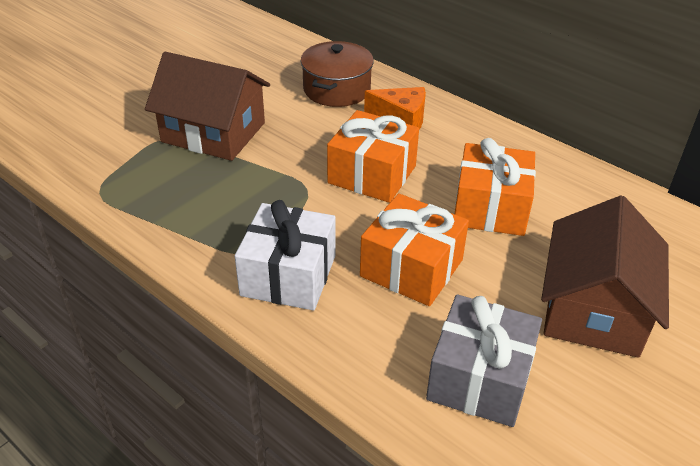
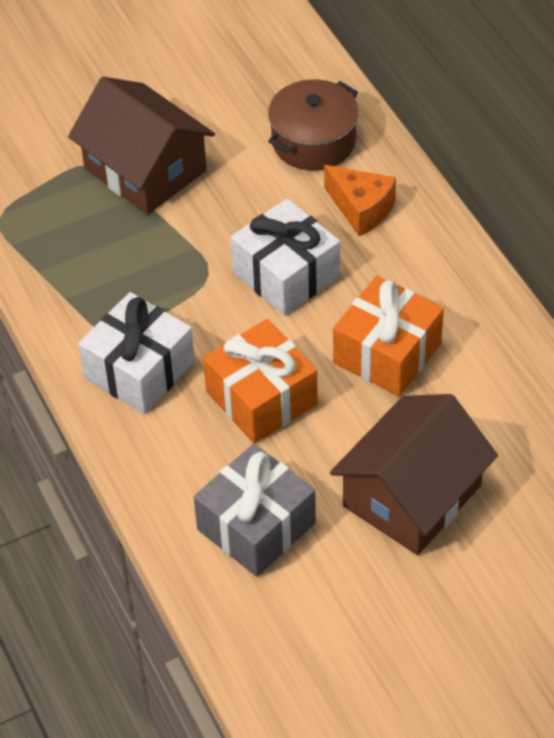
camera: 25 degrees right, 10 degrees up
orange gift [327,110,419,203] -> white gift [231,198,340,316]

